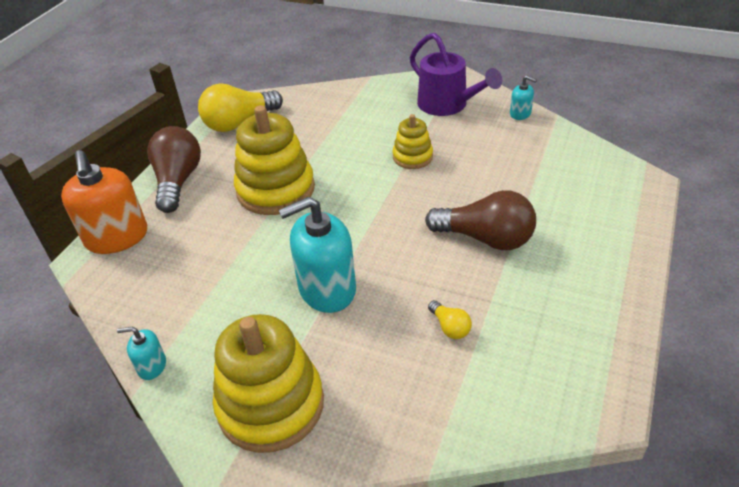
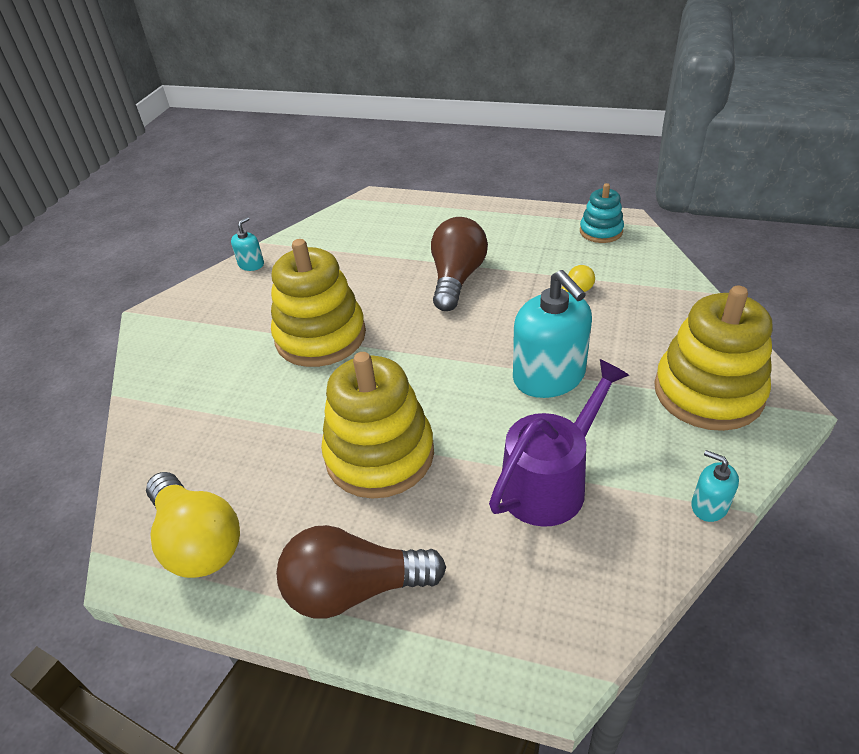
camera: 95 degrees left, 0 degrees up
orange soap dispenser [61,150,147,254] -> none
turquoise soap dispenser [117,327,166,380] -> turquoise soap dispenser turned 135 degrees clockwise [691,450,739,522]
yellow stacking toy [393,114,433,169] -> yellow stacking toy [271,239,366,367], size x1.88
purple watering can [410,33,502,116] -> purple watering can moved to [489,359,629,527]
none -> turquoise stacking toy [580,183,624,243]

